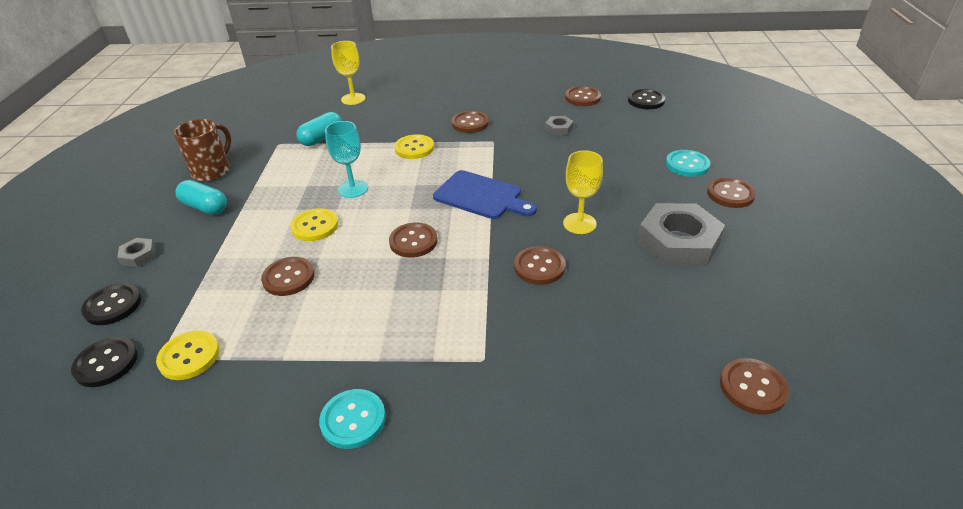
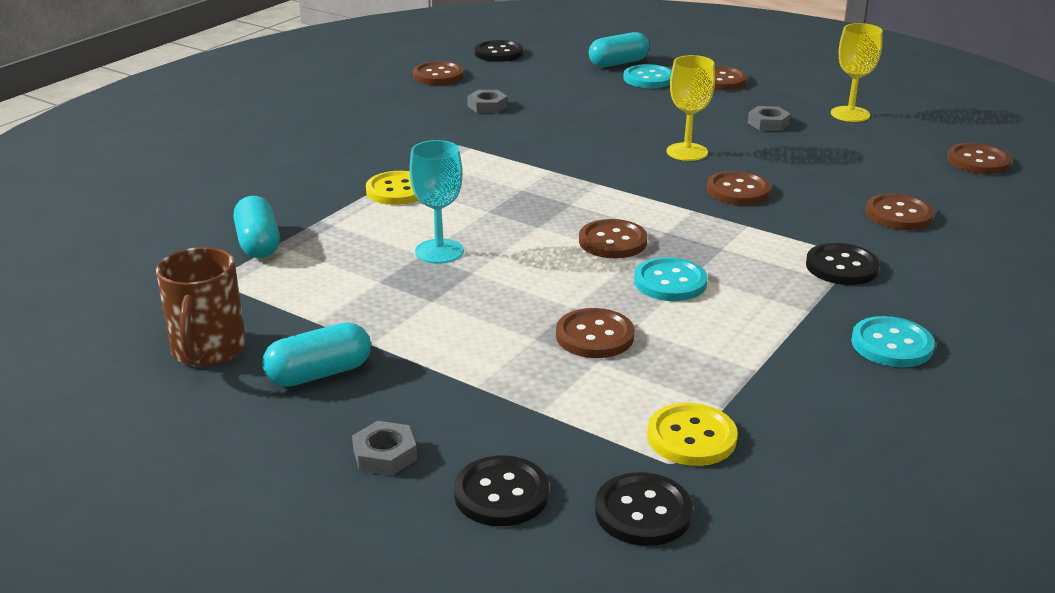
camera: 60 degrees left, 10 degrees down
brown mug [174,119,231,181] -> brown mug turned 150 degrees counterclockwise [156,247,246,367]
yellow button [290,208,338,241] -> none
yellow goblet [331,41,366,105] -> yellow goblet moved to [831,23,883,122]
blue cutting board [433,170,537,219] -> none
brown button [451,111,489,133] -> brown button moved to [865,193,934,230]
grey nut [637,203,725,266] -> grey nut [748,106,791,131], size x0.45
none -> turquoise capsule [589,32,649,67]
none -> turquoise button [634,257,708,301]
none -> black button [806,243,880,285]

